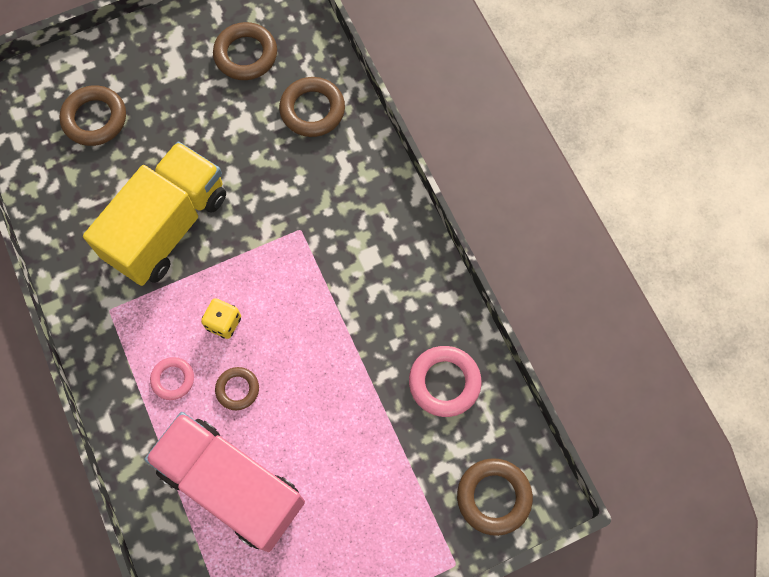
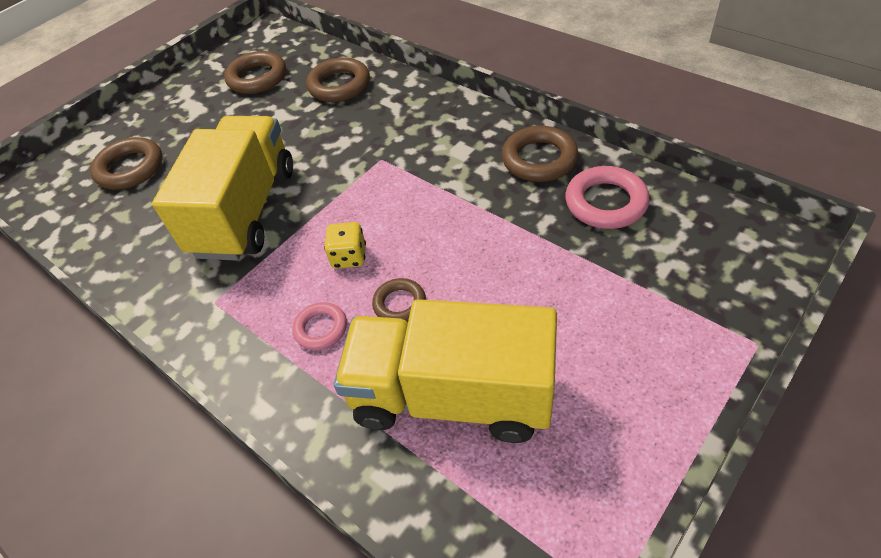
camera: 20 degrees left, 20 degrees down
pink truck [144,412,305,552] -> yellow truck [334,299,557,443]
brown ring [457,458,533,536] -> brown ring moved to [502,126,578,182]

